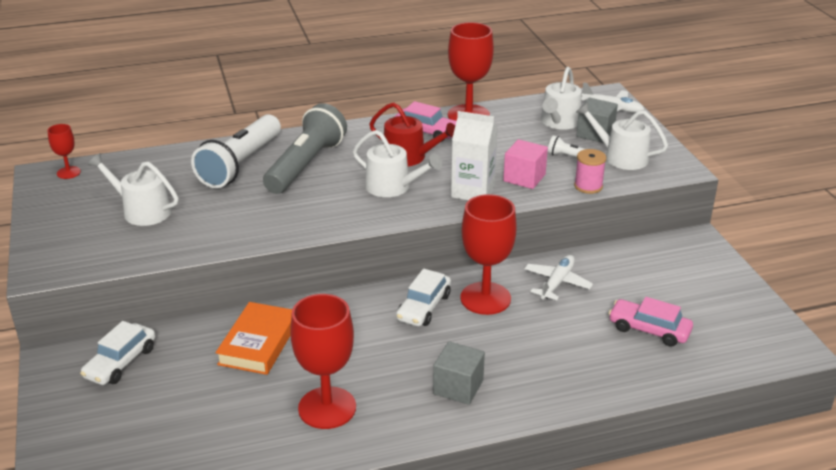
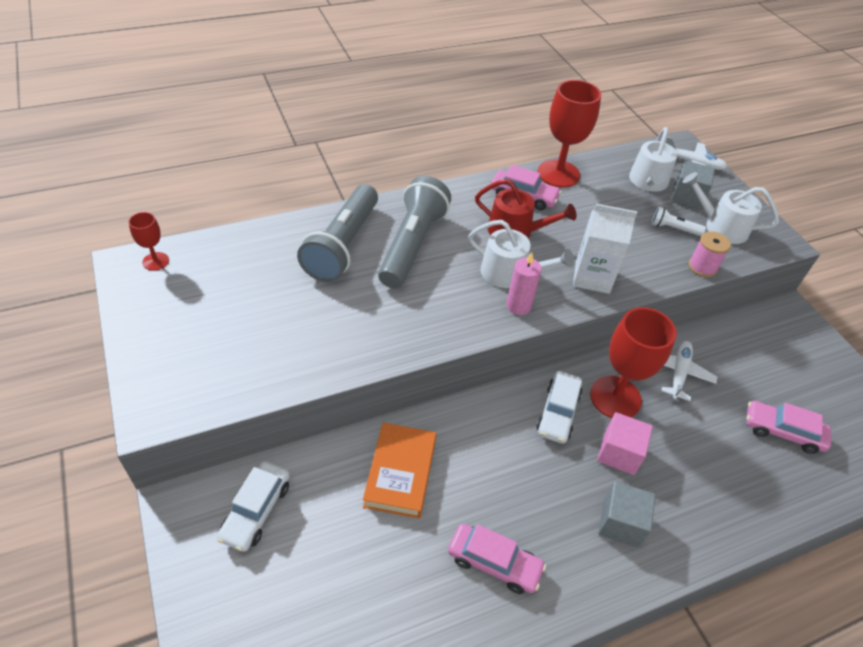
camera: 10 degrees left, 15 degrees up
white watering can [87,153,179,226] -> none
white flashlight [191,114,281,188] -> grey flashlight [297,184,378,282]
red goblet [290,294,356,429] -> pink car [448,524,546,594]
pink cube [503,139,548,189] -> pink cube moved to [597,412,653,475]
none -> pink candle [506,252,542,315]

